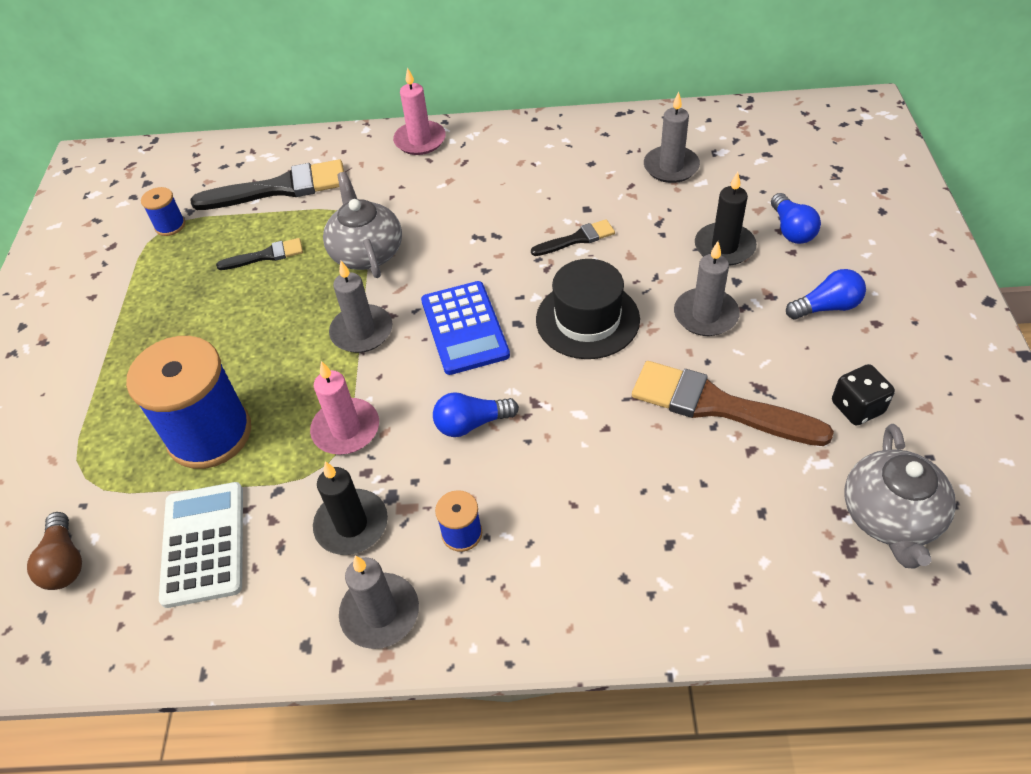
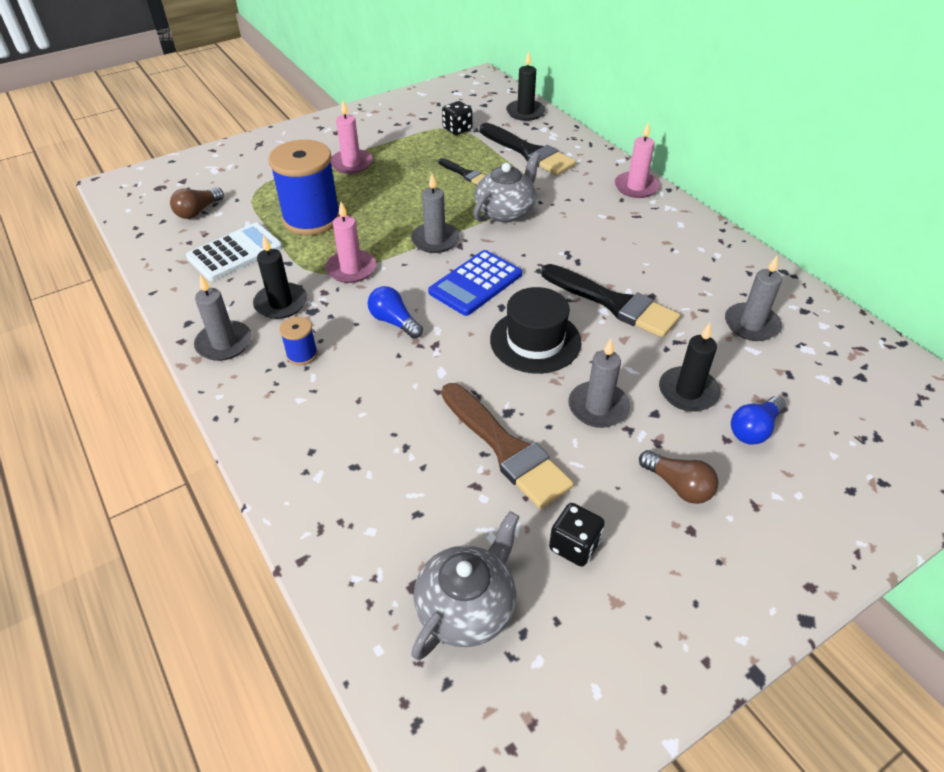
camera: 55 degrees right, 5 degrees down
blue spool [141,187,185,236] -> black dice [442,101,472,135]
black brush [531,219,615,256] -> black brush [541,264,680,338], size x1.91
brown brush [632,361,834,446] -> brown brush turned 150 degrees clockwise [441,383,574,509]
blue light bulb [786,269,866,320] -> brown light bulb [639,450,719,504]
grey teapot [845,424,956,568] -> grey teapot turned 150 degrees clockwise [411,511,520,660]
none -> pink candle [331,100,373,174]
none -> black candle [506,51,545,121]

